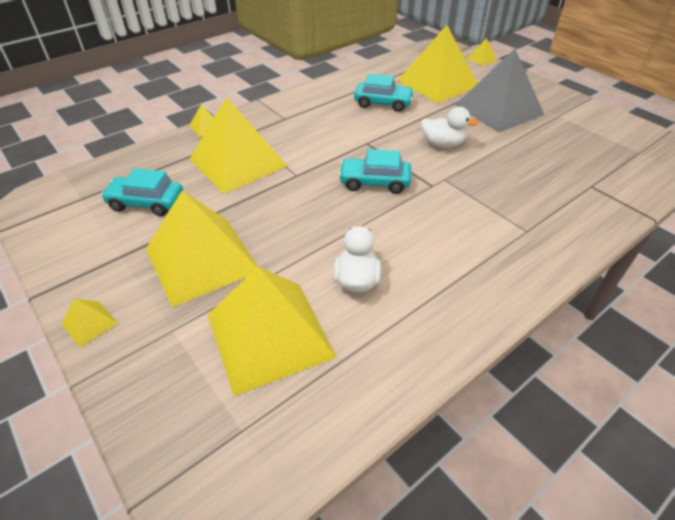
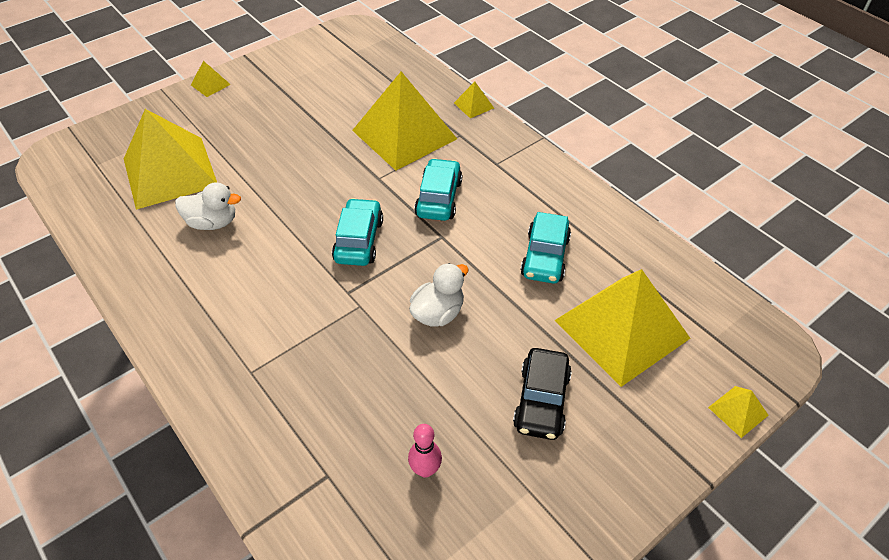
camera: 90 degrees right, 5 degrees up
turquoise car [101,168,183,216] -> turquoise car moved to [414,158,462,221]
yellow pyramid [146,191,258,307] -> none
white duck [421,107,479,148] -> white duck turned 150 degrees counterclockwise [409,263,469,326]
grey pyramid [455,49,544,133] -> black car [513,348,572,440]
none -> pink bowling pin [408,424,442,478]

